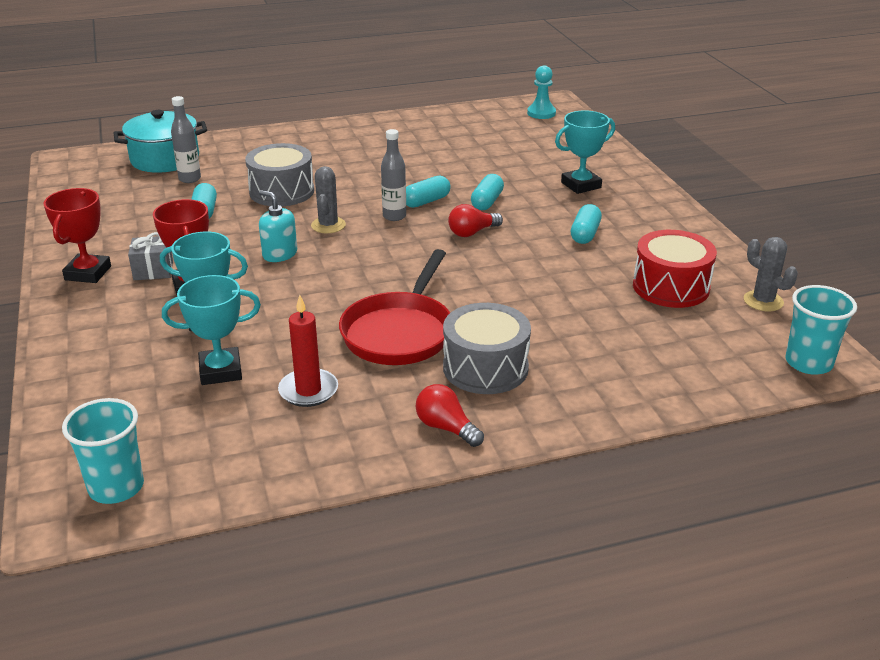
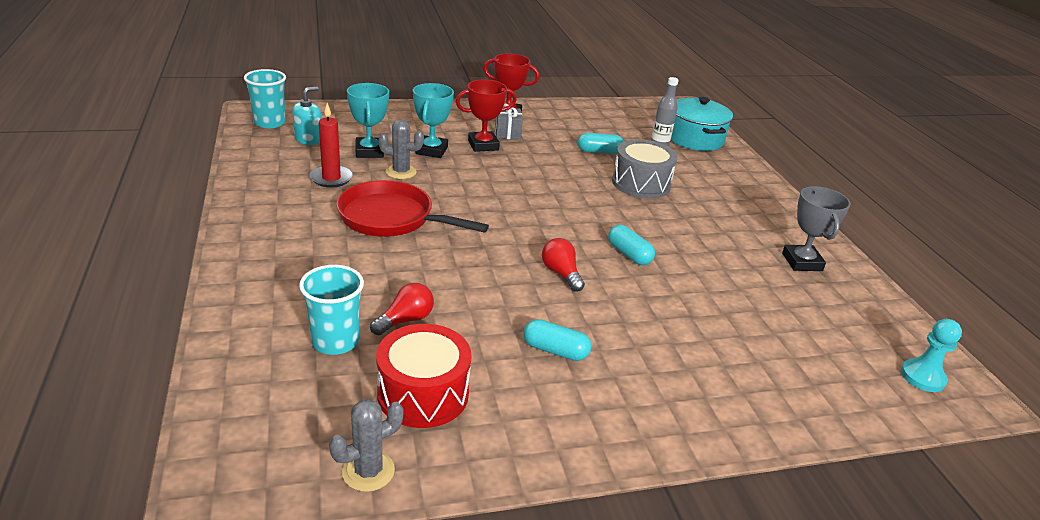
camera: 90 degrees right, 0 degrees up
turquoise soap dispenser [259,190,297,262] -> turquoise soap dispenser moved to [292,86,321,145]
grey cactus [311,166,346,233] -> grey cactus moved to [378,119,424,179]
grey bottle [381,129,406,221] -> none
red light bulb [415,384,484,447] -> red light bulb moved to [370,283,434,335]
grey drum [443,303,531,394] -> none
turquoise capsule [471,174,504,210] -> none
turquoise trophy [555,110,615,194] -> none
turquoise cup [786,285,857,375] -> turquoise cup moved to [299,265,364,355]
none -> grey trophy [782,186,851,271]

